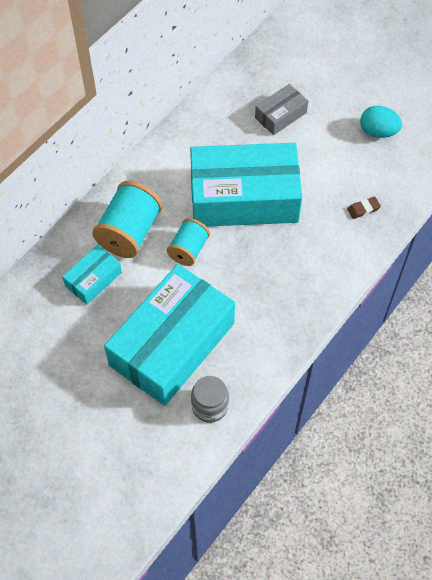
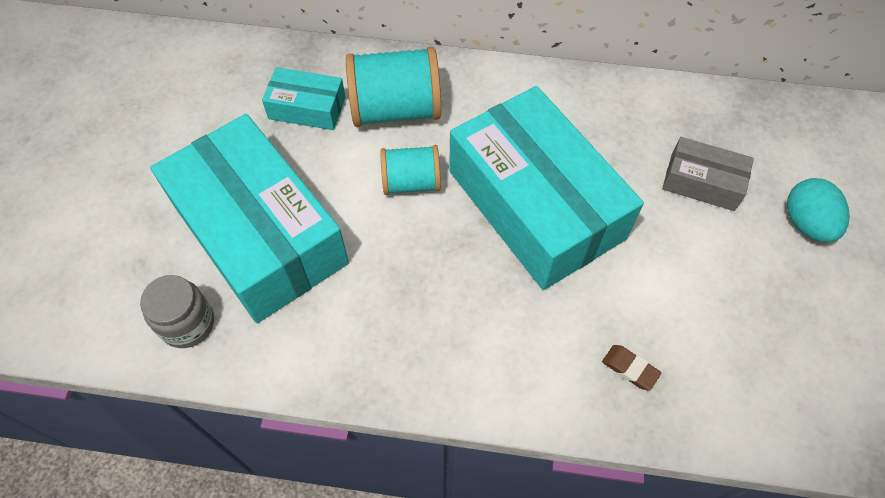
camera: 60 degrees right, 0 degrees up
turquoise box [104,264,235,406] -> turquoise box turned 45 degrees clockwise [150,114,349,323]
turquoise egg [360,106,402,138] -> turquoise egg moved to [787,178,850,243]

